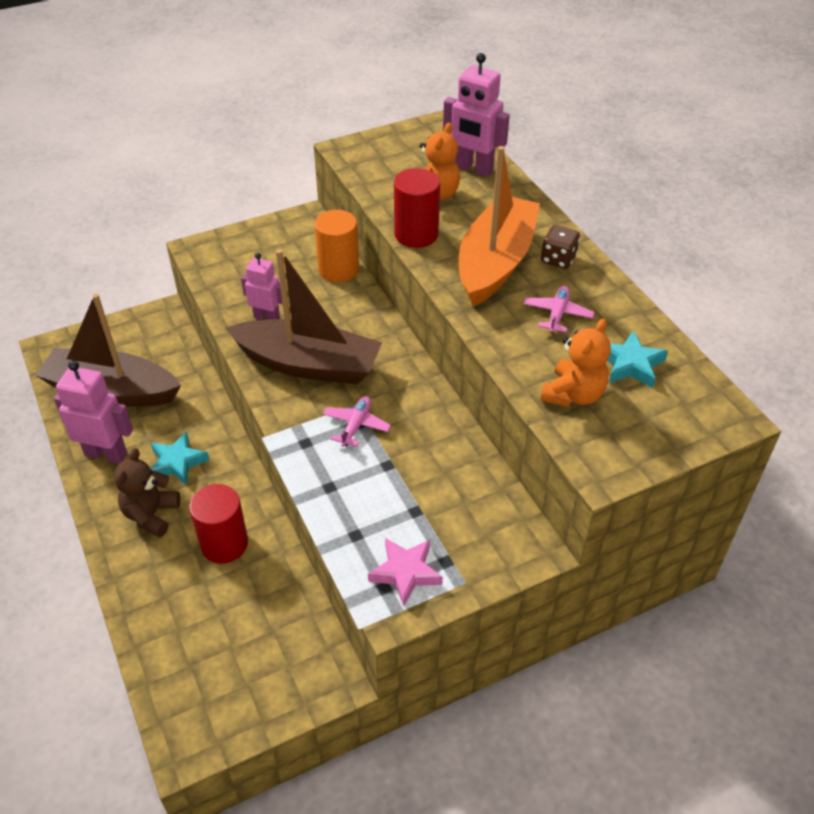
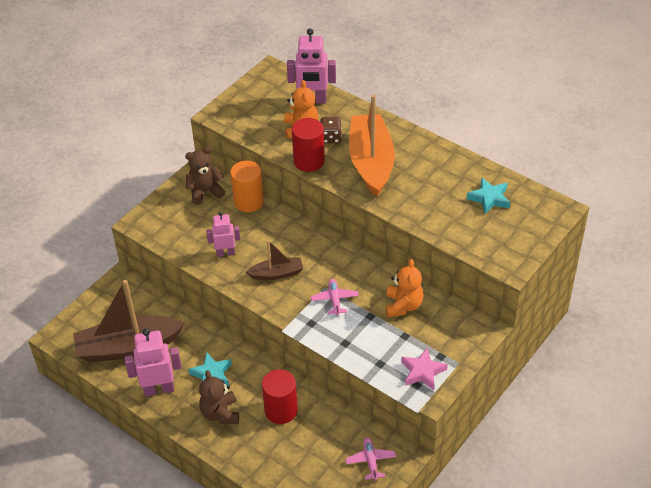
camera: 25 degrees left, 0 degrees up
brown boat [226,249,382,385] -> brown boat [246,240,303,280], size x0.51
pink plane [523,286,595,333] -> pink plane moved to [345,438,396,481]
orange teddy bear [540,319,611,407] -> orange teddy bear moved to [386,259,424,317]
brown dice [541,225,580,269] -> brown dice moved to [320,117,342,143]
none -> brown teddy bear [185,147,225,205]

